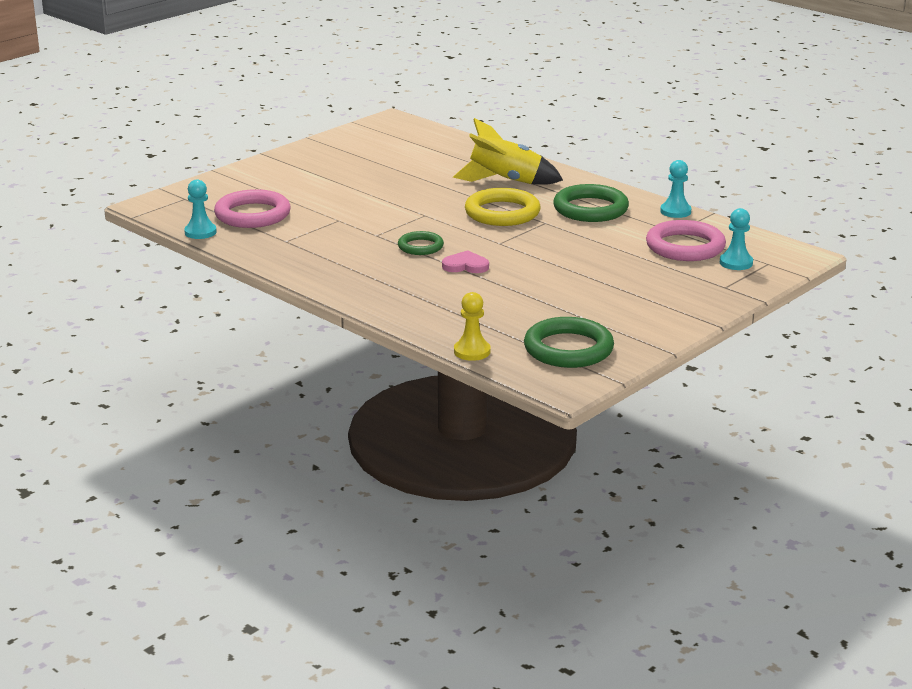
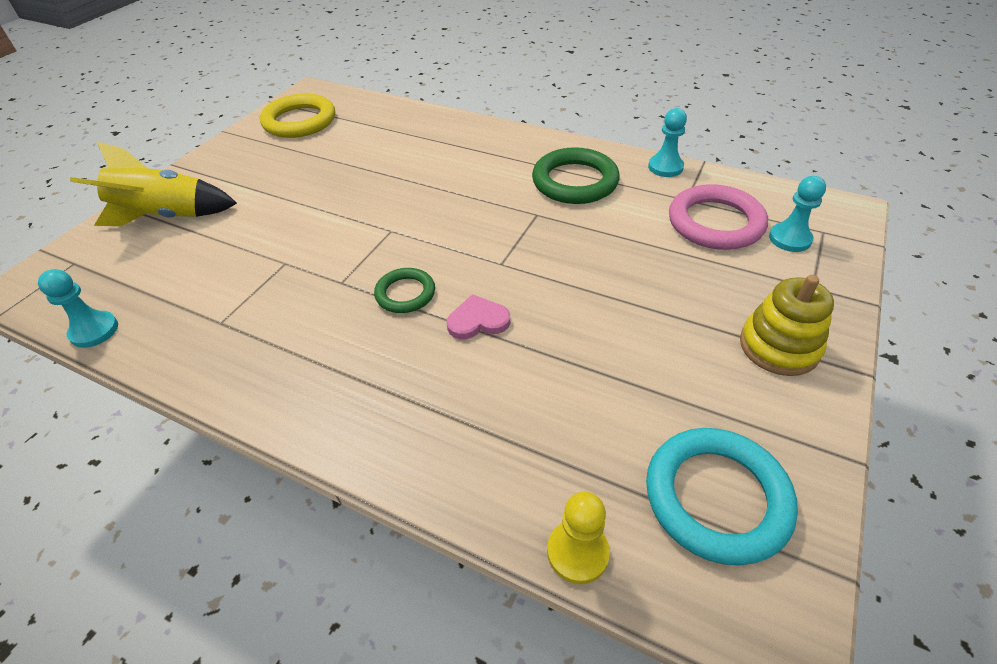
camera: 15 degrees left, 20 degrees up
pink ring [214,189,290,228] -> none
yellow rocket [453,118,563,185] -> yellow rocket moved to [70,141,237,226]
yellow ring [465,188,541,226] -> yellow ring moved to [260,93,335,138]
green ring [524,317,614,368] -> turquoise ring [646,428,798,565]
none -> yellow stacking toy [740,275,834,376]

